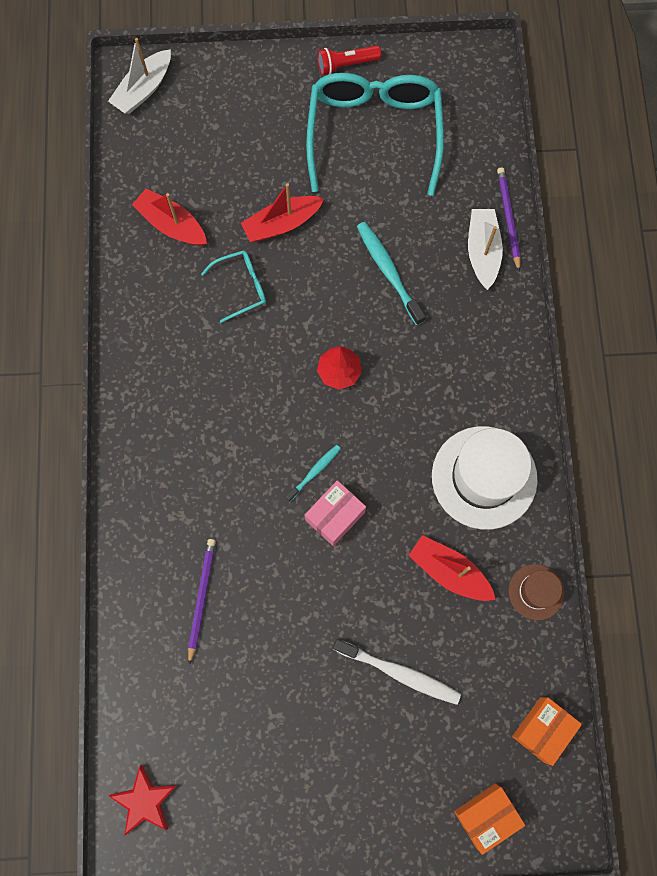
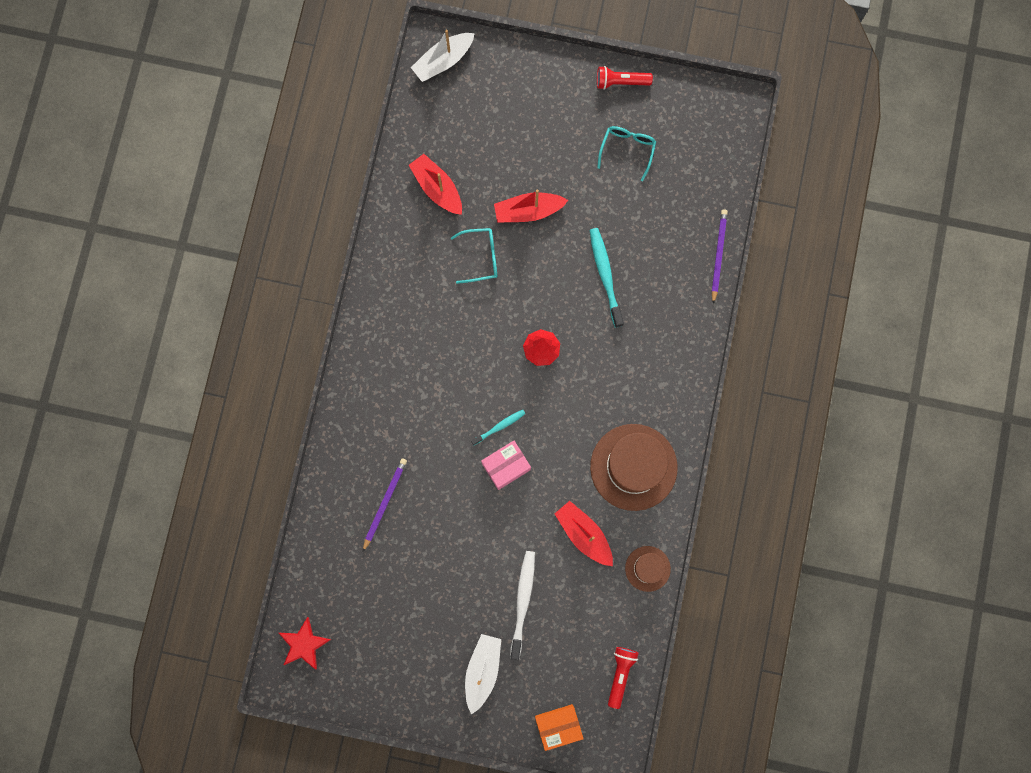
camera: 15 degrees right, 5 degrees up
turquoise glasses [306,73,444,196] -> turquoise glasses [597,126,656,181], size x0.46
white toothbrush [333,639,461,705] -> white toothbrush turned 120 degrees counterclockwise [510,551,535,660]
white hat [432,426,538,530] -> brown hat [590,424,678,511]
white boat [468,209,503,290] -> white boat moved to [465,634,501,715]
orange box [512,697,582,766] -> red flashlight [608,647,639,709]

